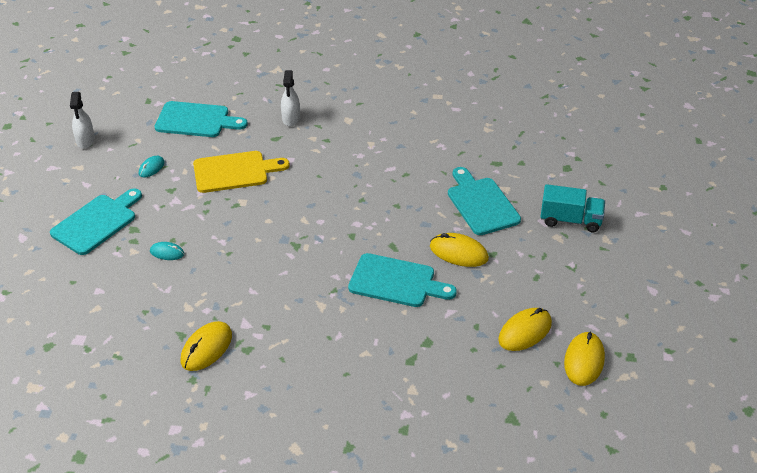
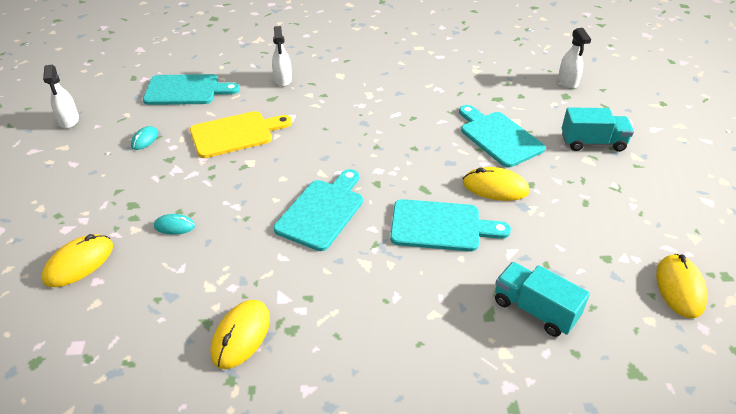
camera: 10 degrees left, 0 degrees up
turquoise cutting board [50,188,142,255] -> turquoise cutting board moved to [274,169,363,251]
yellow mouse [498,308,552,351] -> yellow mouse moved to [42,234,113,287]
none -> turquoise truck [495,262,590,337]
none -> white spray bottle [558,28,591,88]

